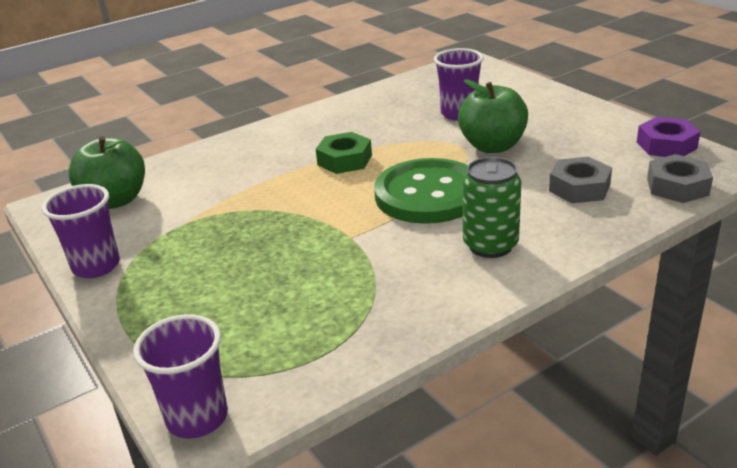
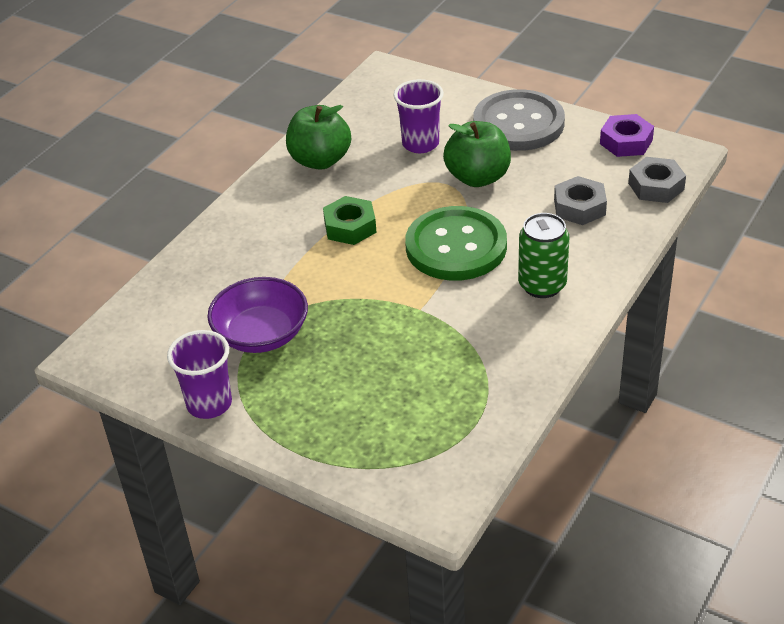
camera: 25 degrees left, 10 degrees up
green apple [69,136,145,209] -> green apple moved to [286,105,351,170]
purple cup [133,314,228,439] -> none
none -> purple bowl [208,277,308,353]
none -> grey button [473,89,565,151]

